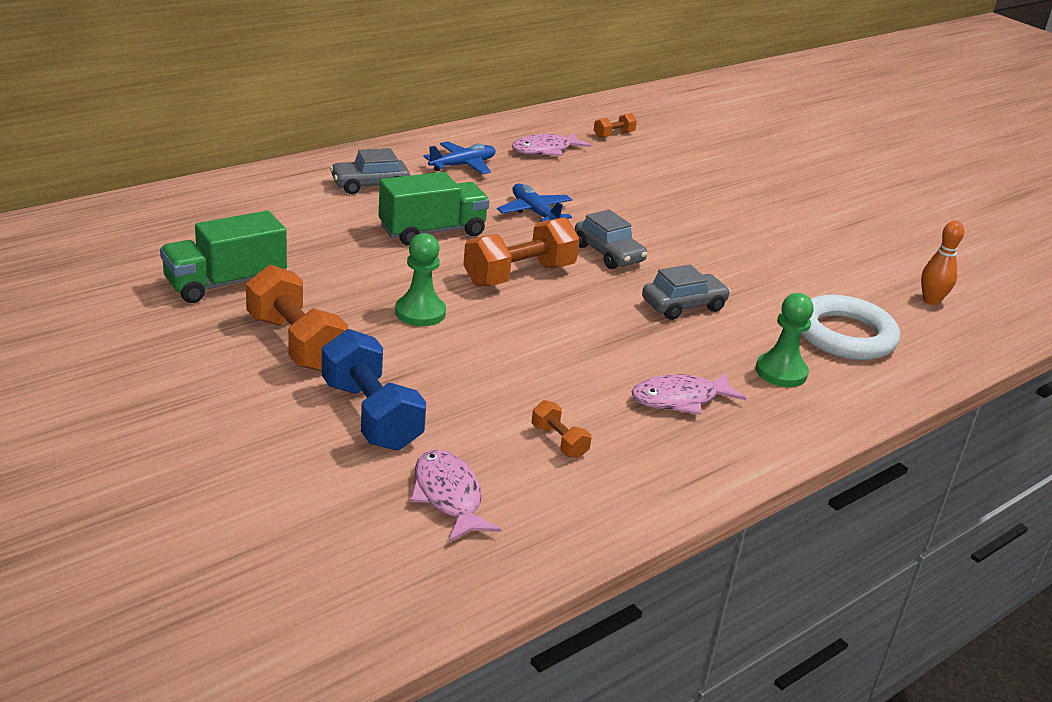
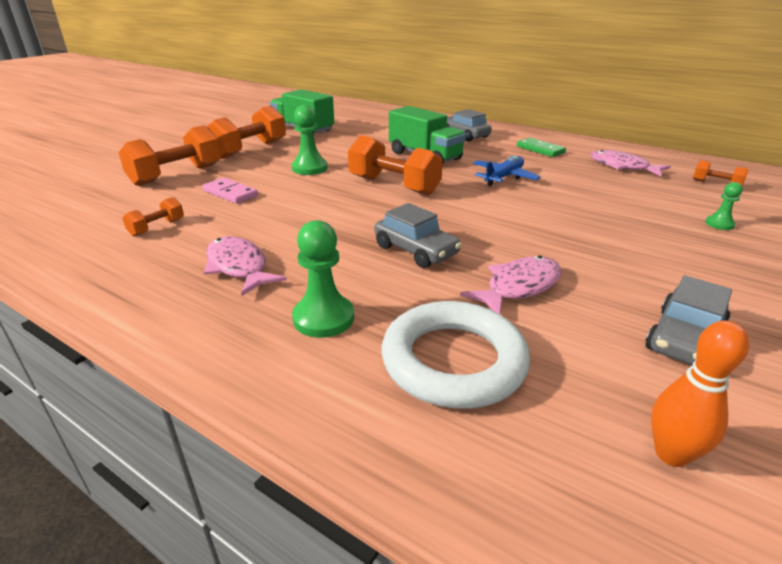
camera: 75 degrees right, 0 degrees up
blue dumbbell [322,329,426,451] -> orange dumbbell [119,125,221,186]
pink fish [410,450,501,542] -> pink fish moved to [460,256,561,314]
blue plane [423,141,496,174] -> green domino [517,138,566,157]
grey car [575,210,648,269] -> grey car moved to [645,275,732,366]
none -> pink domino [202,178,258,204]
none -> green pawn [705,182,743,230]

